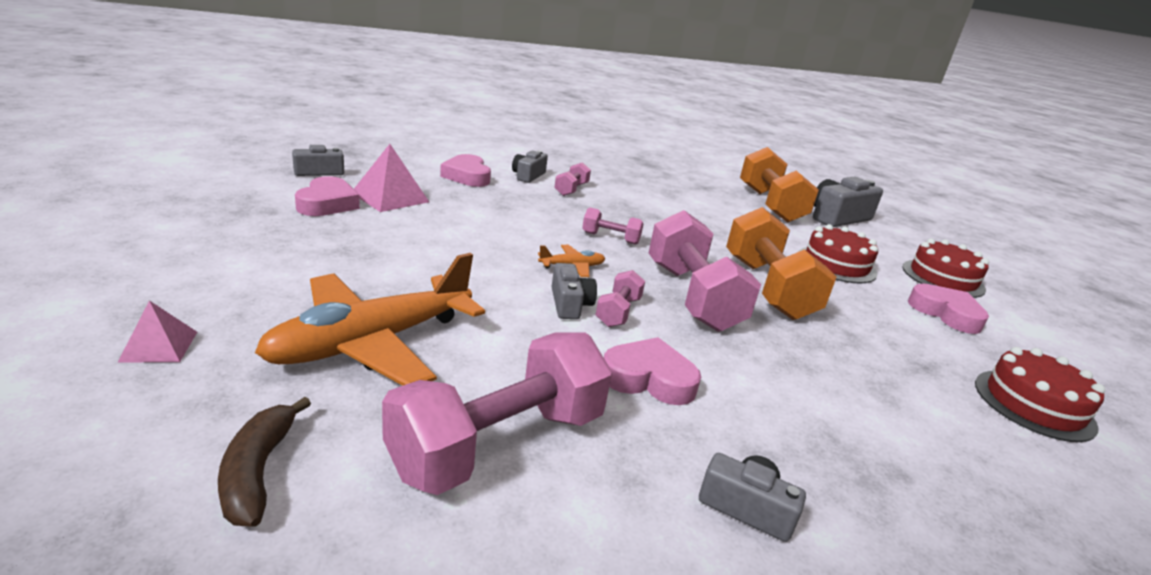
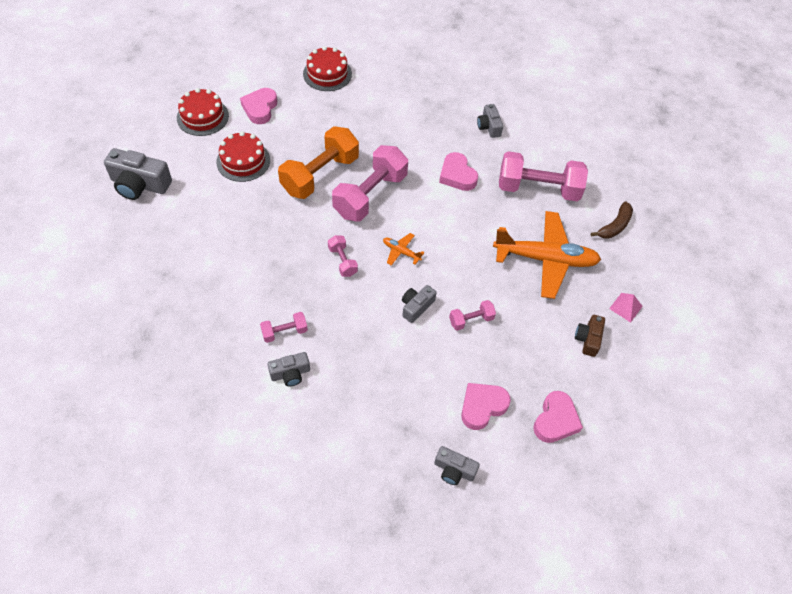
camera: 130 degrees left, 30 degrees up
pink pyramid [354,144,429,212] -> none
pink heart [440,154,491,187] -> pink heart moved to [533,391,583,443]
grey camera [552,263,597,319] -> grey camera moved to [402,285,437,323]
pink dumbbell [596,270,645,327] -> pink dumbbell moved to [449,300,496,331]
orange dumbbell [740,147,819,223] -> none
none -> brown camera [575,315,605,357]

